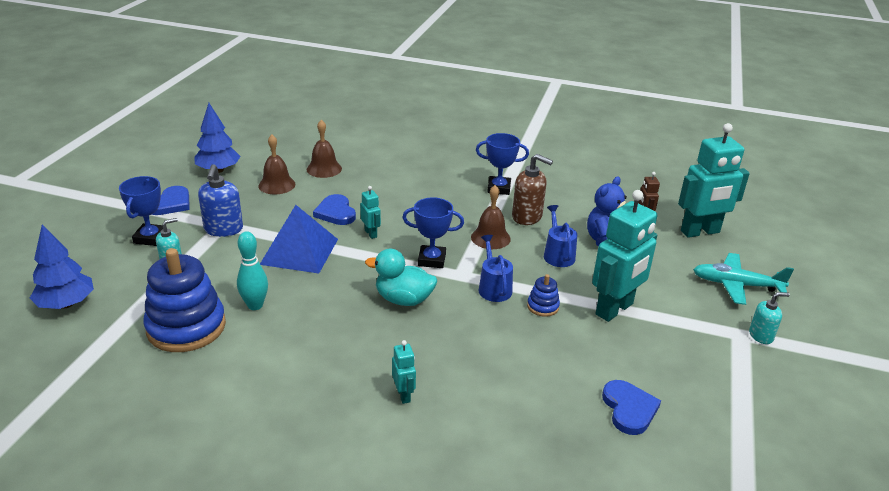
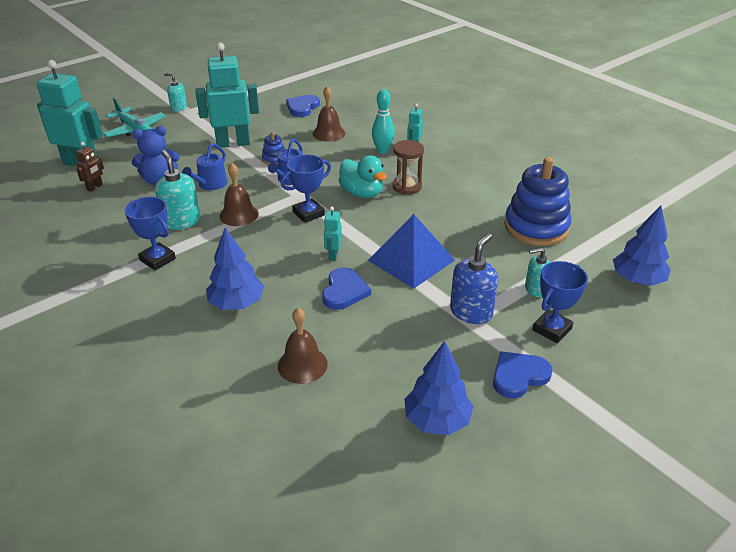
camera: 145 degrees left, 5 degrees up
turquoise bowling pin [237,231,268,310] -> turquoise bowling pin moved to [372,89,394,154]
brown bell [258,135,295,194] -> brown bell moved to [313,86,345,142]
blue trophy [402,197,464,268] -> blue trophy turned 75 degrees counterclockwise [281,155,331,223]
brown soap dispenser [512,154,553,225] -> turquoise soap dispenser [155,150,200,230]
none -> blue tree [206,228,264,310]
none -> brown hourglass [392,140,424,195]

